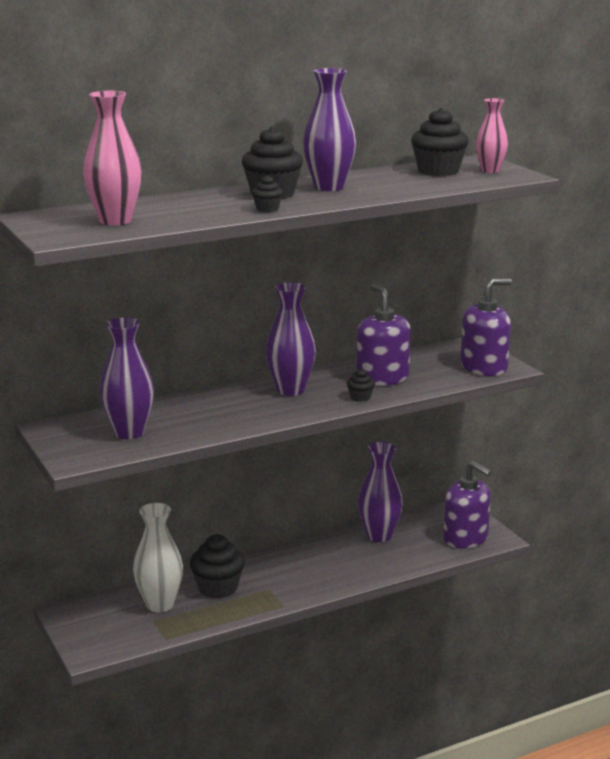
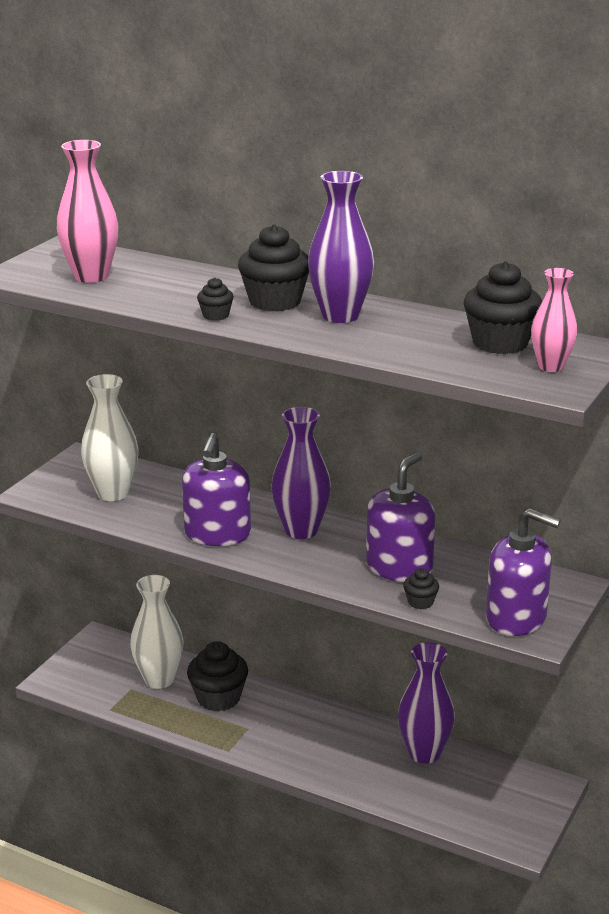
camera: 55 degrees right, 5 degrees up
purple vase [99,317,154,439] -> white vase [81,374,138,501]
black cupcake [347,369,375,402] -> black cupcake moved to [403,568,439,609]
purple soap dispenser [443,461,492,549] -> purple soap dispenser moved to [182,433,251,546]

